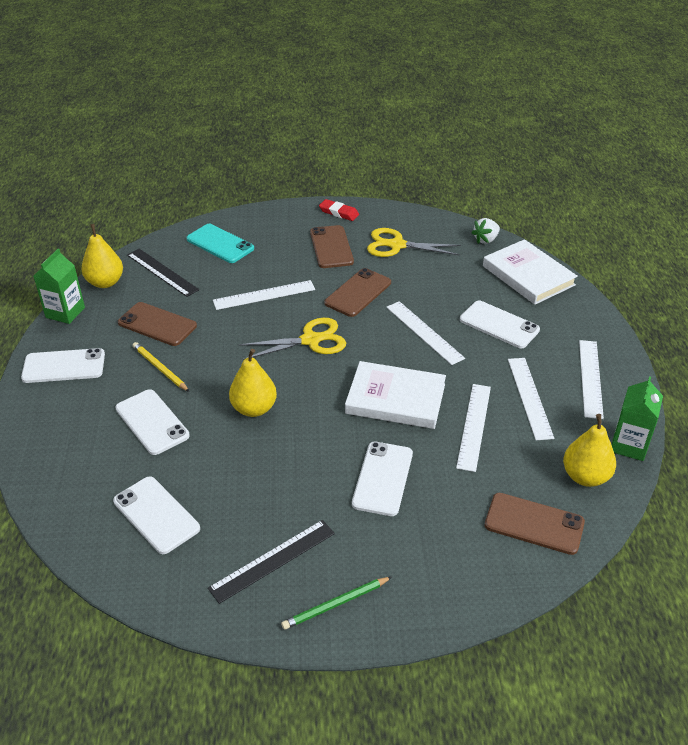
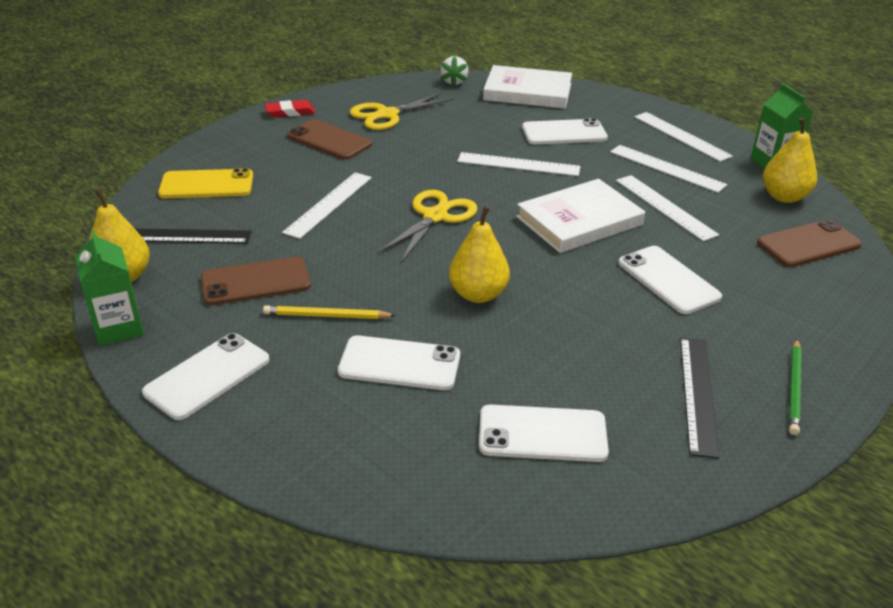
camera: 45 degrees left, 5 degrees down
turquoise phone [186,224,254,263] -> yellow phone [158,168,253,198]
brown phone [324,268,391,317] -> none

